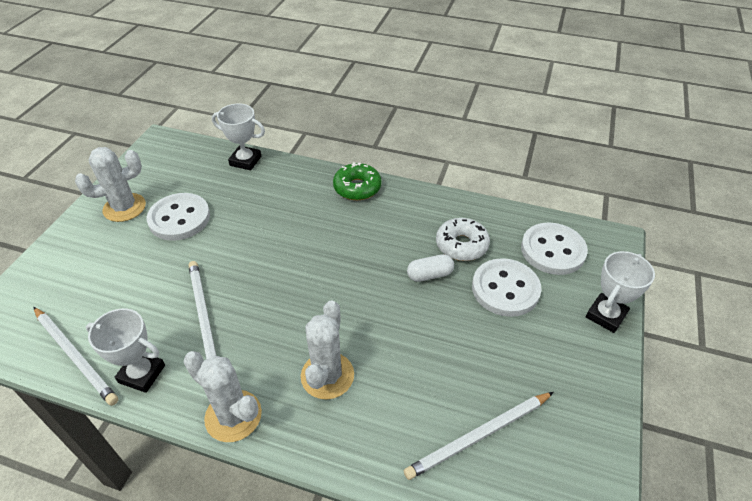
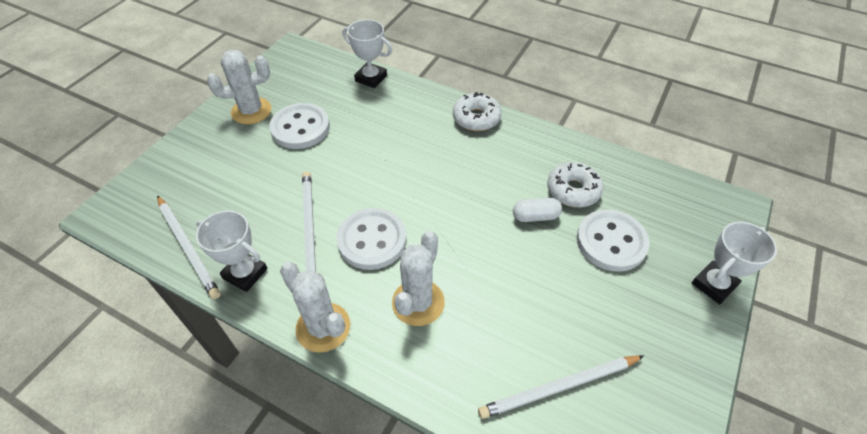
camera: 10 degrees right, 5 degrees up
green donut [333,162,382,200] -> white donut [453,92,502,131]
white button [521,222,588,275] -> white button moved to [337,208,406,270]

